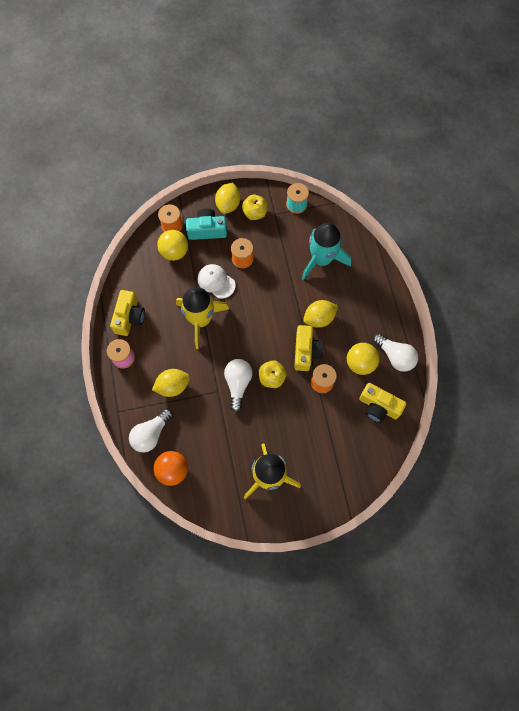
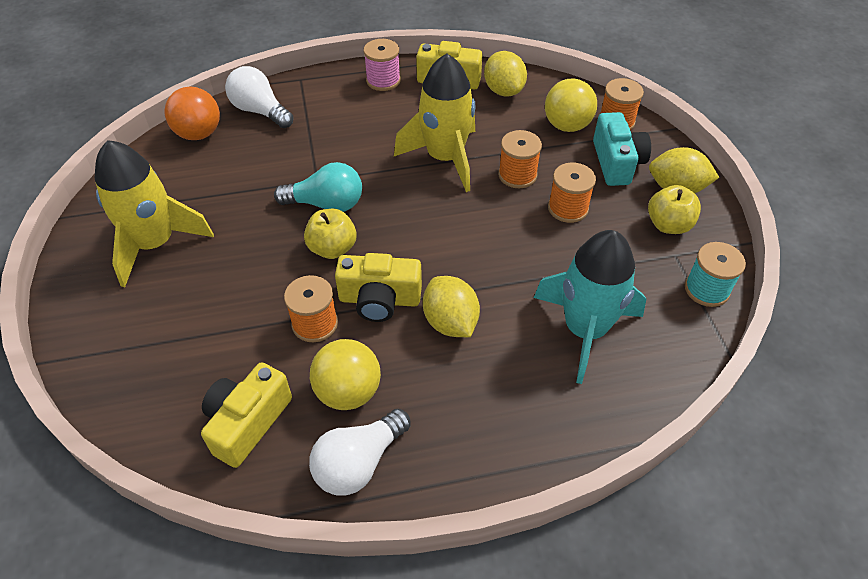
camera: 90 degrees right, 20 degrees down
yellow lemon [152,369,190,397] -> yellow lemon moved to [484,51,527,97]
white cap [198,264,236,299] -> orange spool [498,130,542,188]
white light bulb [224,359,253,412] -> turquoise light bulb [274,162,362,212]

